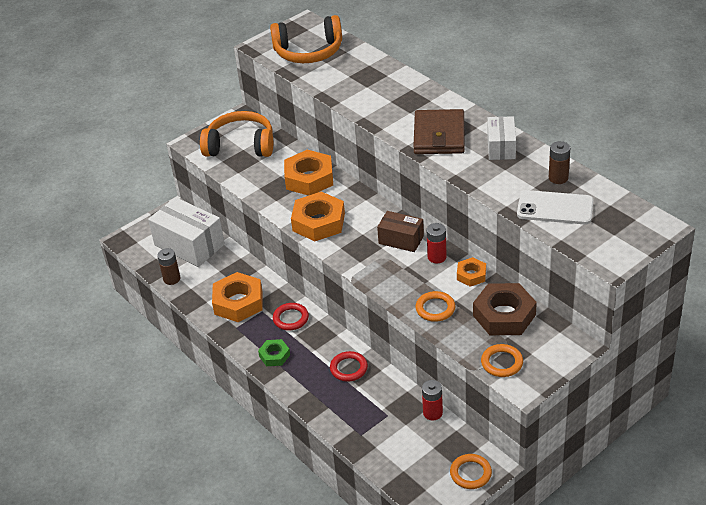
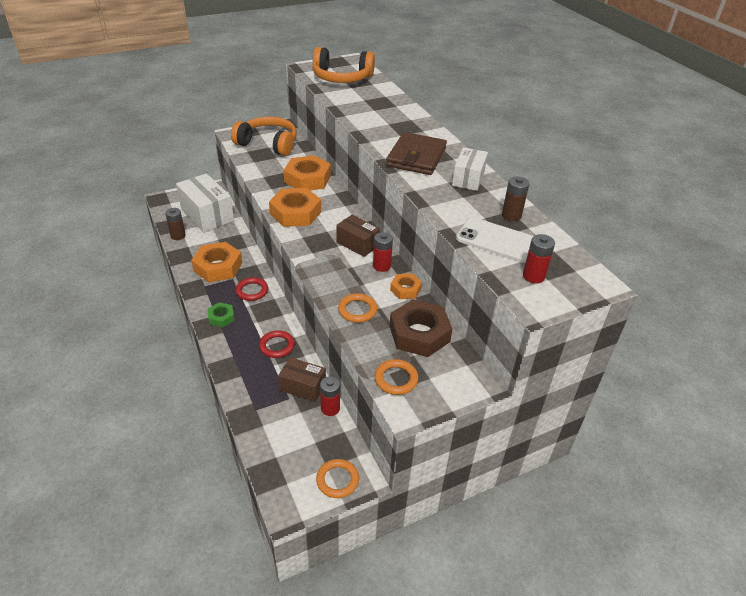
camera: 10 degrees right, 0 degrees up
none -> brown box [278,357,326,402]
none -> red battery [523,234,555,283]

